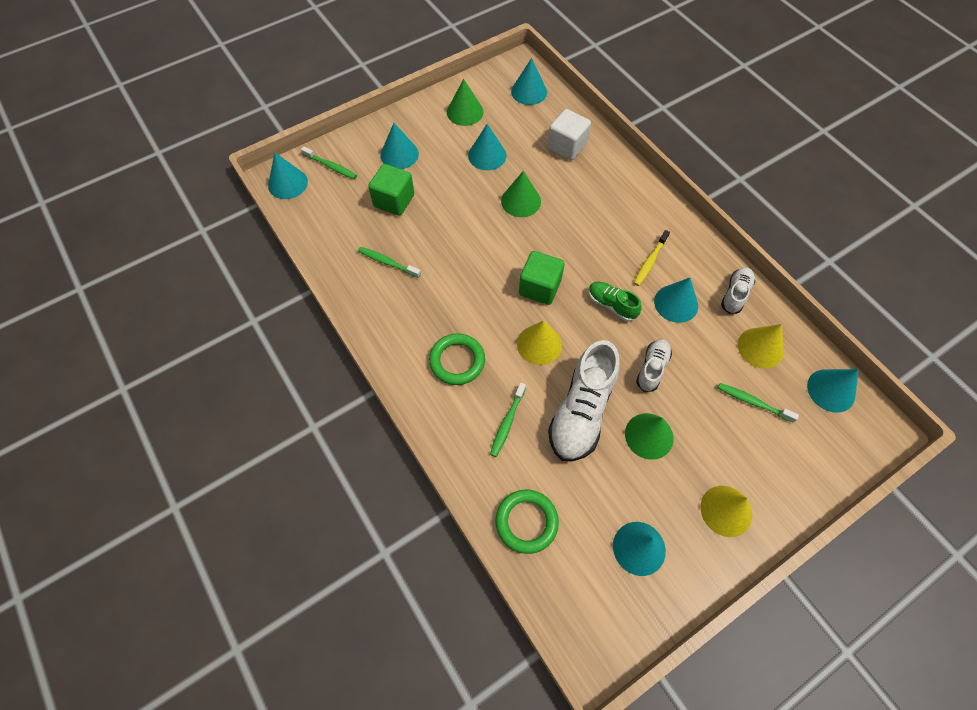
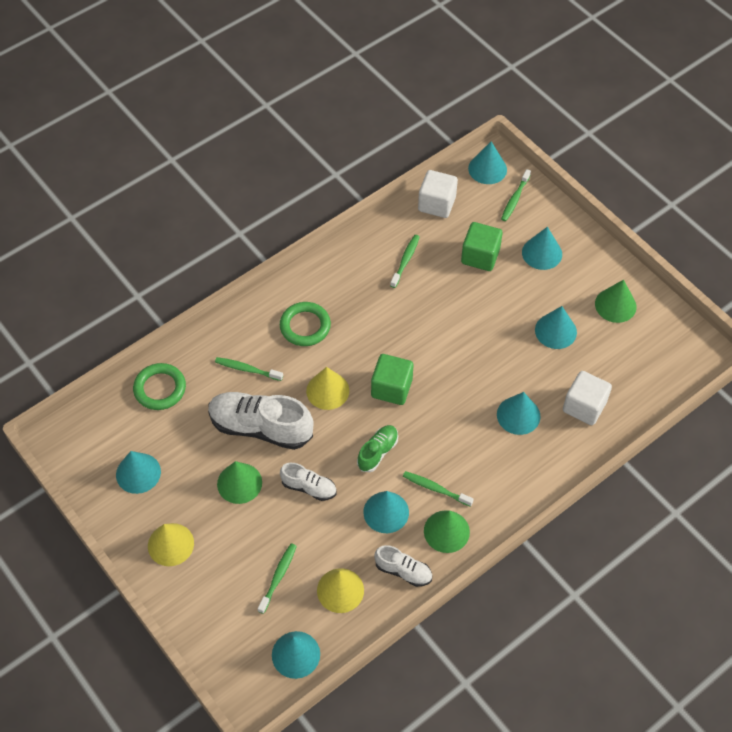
camera: 85 degrees right, 5 degrees down
green cone [501,171,541,217] -> green cone moved to [424,510,470,553]
turquoise cone [511,58,547,105] -> turquoise cone moved to [497,392,541,435]
yellow toothbrush [634,230,670,286] -> green toothbrush [403,471,474,507]
none -> white cube [418,170,458,218]

